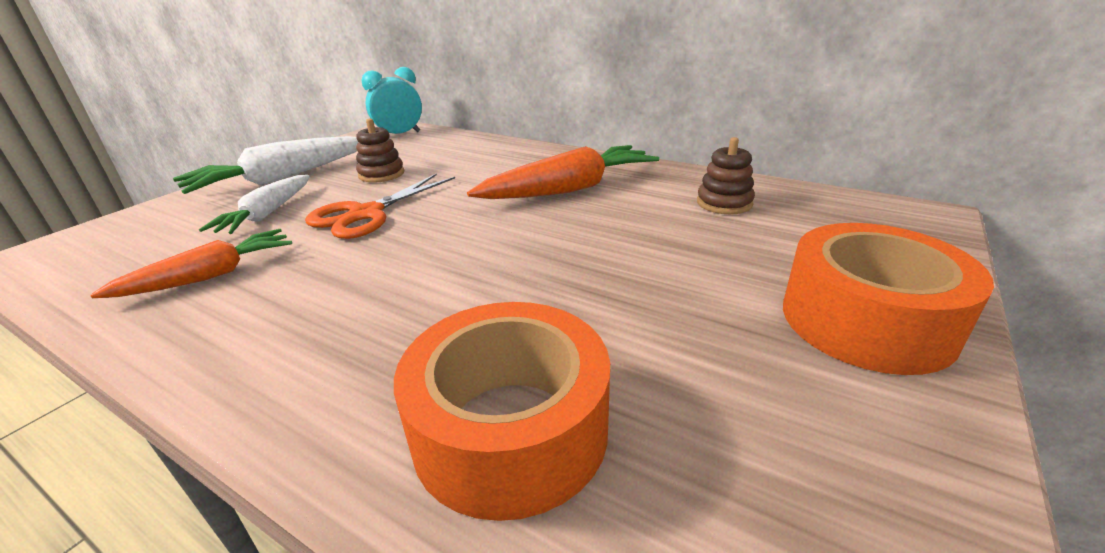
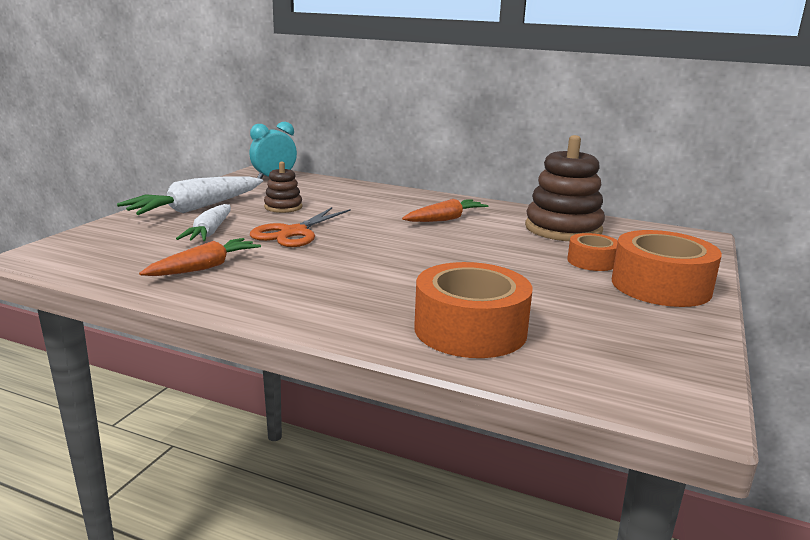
camera: 10 degrees left, 10 degrees down
orange carrot [467,145,659,199] -> orange carrot [402,199,488,222], size x0.65
brown stacking toy [697,137,755,214] -> brown stacking toy [525,135,605,241], size x1.92
none -> orange tape [567,233,618,271]

